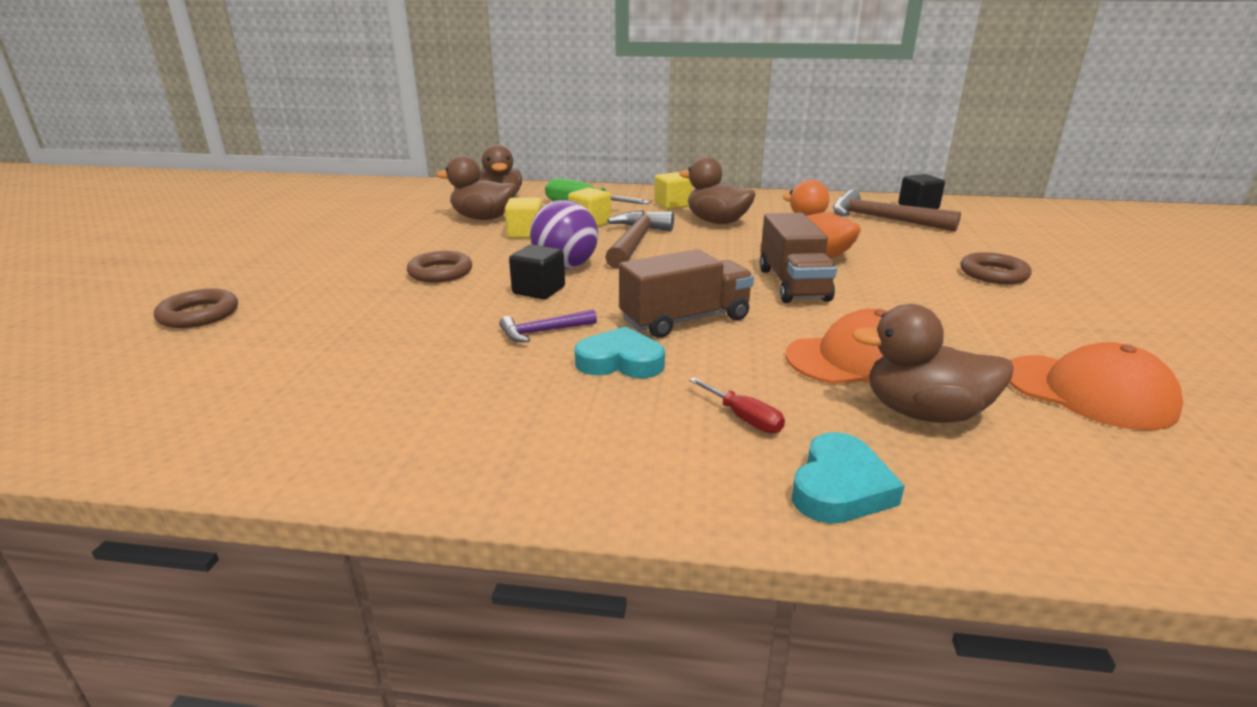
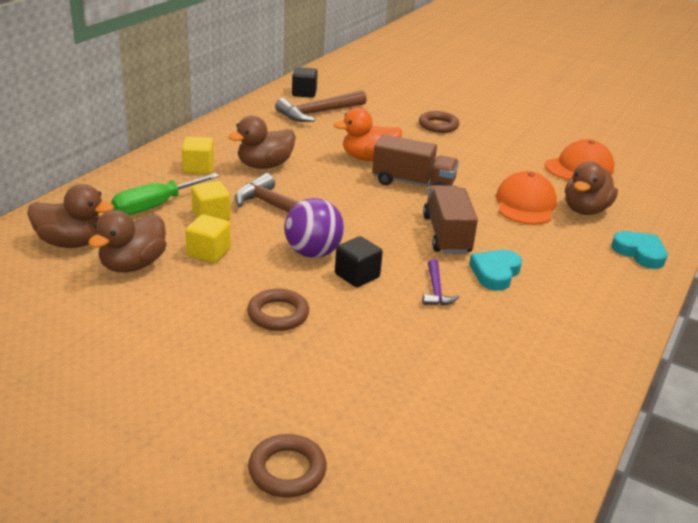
camera: 70 degrees left, 5 degrees up
red screwdriver [689,377,785,433] -> none

